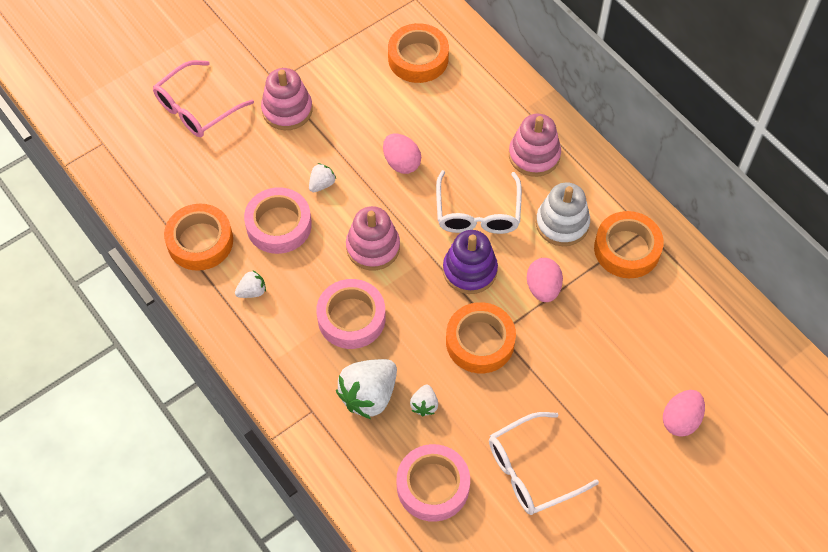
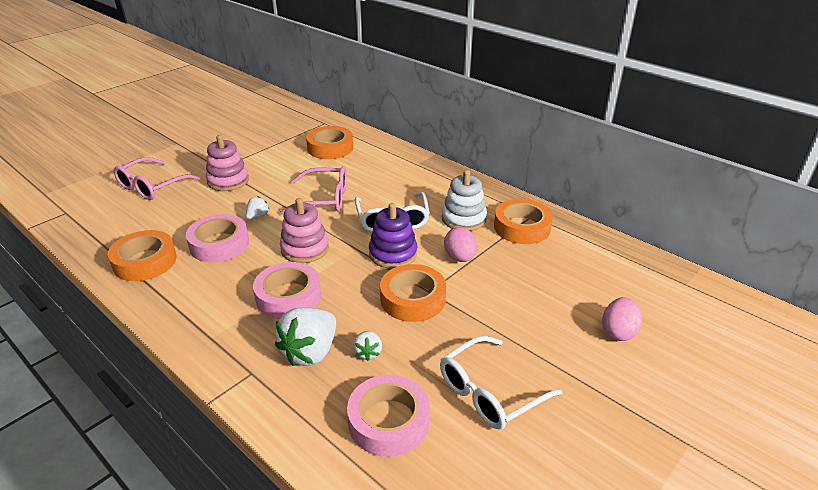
camera: 10 degrees left, 25 degrees down
white strawberry [235,271,266,298] -> none
pink egg [383,133,421,174] -> pink glasses [280,166,347,215]
pink stacking toy [509,114,561,177] -> none

